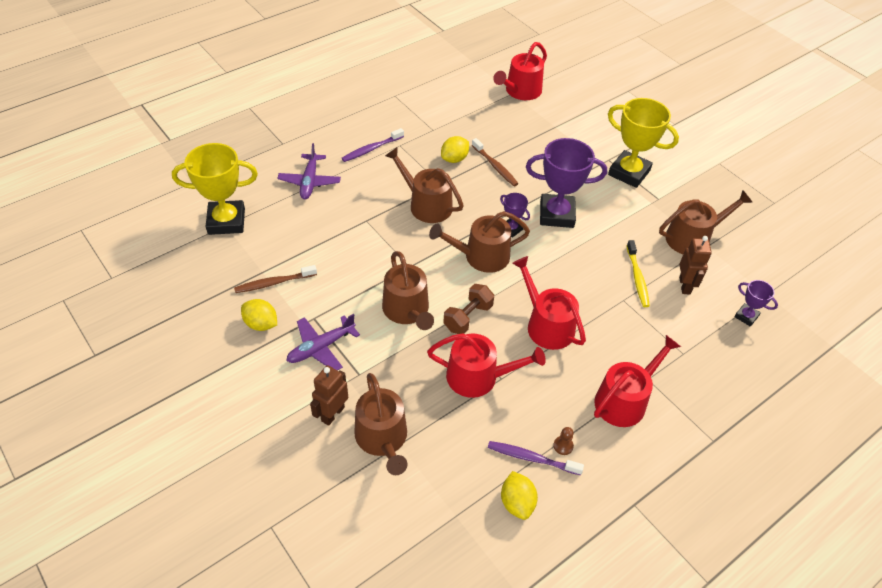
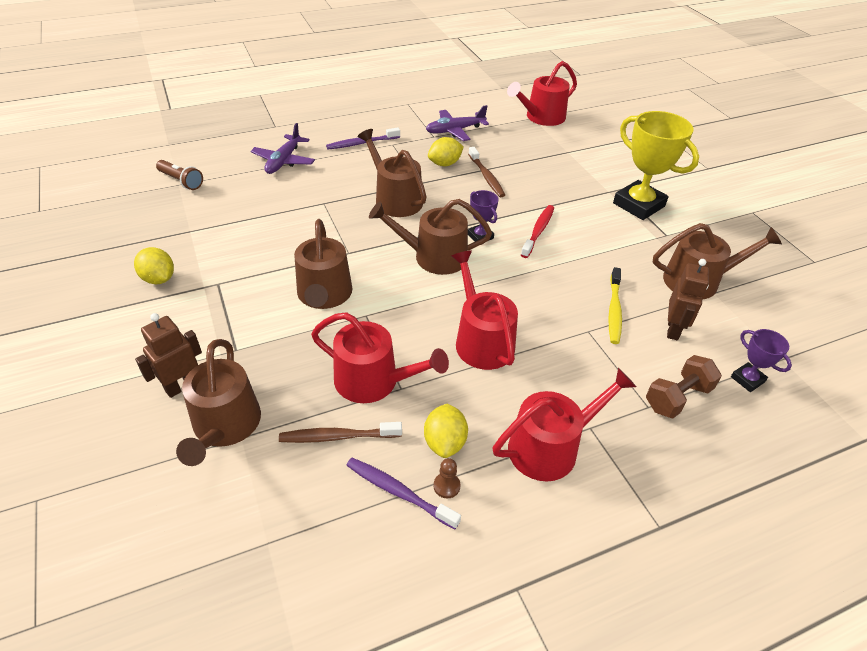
camera: 15 degrees right, 5 degrees down
yellow trophy [172,143,258,235] -> brown flashlight [156,160,203,190]
brown toothbrush [234,265,317,293] -> brown toothbrush moved to [279,422,402,443]
purple plane [286,314,360,371] -> purple plane moved to [426,105,489,141]
brown dumbbell [443,284,494,334] -> brown dumbbell moved to [646,355,722,418]
yellow lemon [501,471,538,520] -> yellow lemon moved to [424,404,468,458]
purple trophy [526,138,607,228] -> red toothbrush [521,205,554,258]

